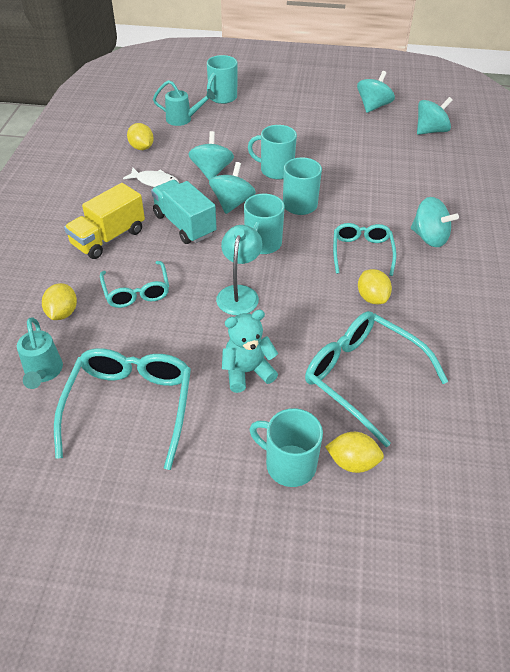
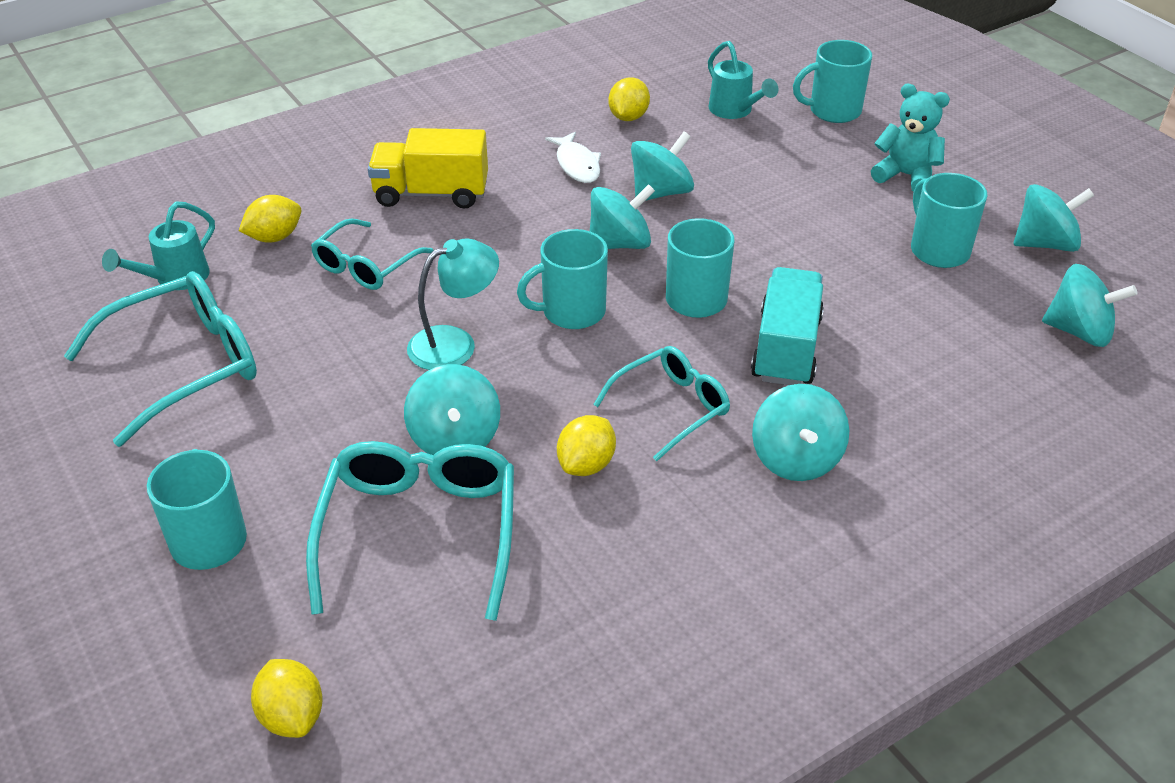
camera: 50 degrees right, 5 degrees down
turquoise truck [151,180,217,244] -> turquoise truck moved to [751,267,824,385]
turquoise teddy bear [222,310,278,393] -> turquoise teddy bear moved to [871,84,950,192]
turquoise mug [248,125,297,179] -> turquoise mug moved to [911,173,987,268]
yellow lemon [325,432,384,473] -> yellow lemon moved to [251,659,322,738]
none -> turquoise spinning top [404,364,500,455]

